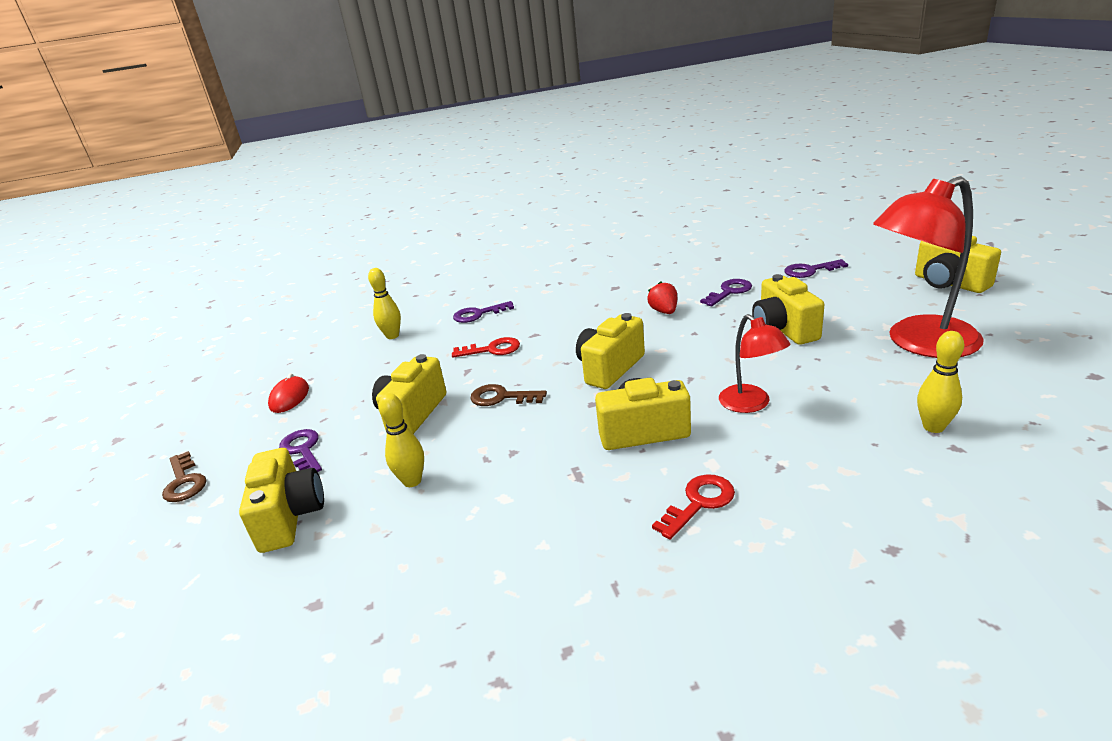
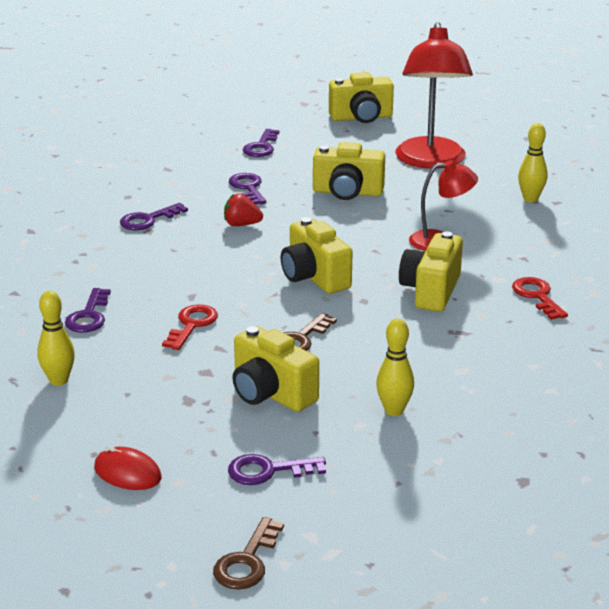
camera: 70 degrees left, 0 degrees up
brown key [162,451,206,502] -> brown key turned 120 degrees clockwise [213,517,284,590]
yellow camera [239,448,324,553] -> none
none -> purple key [120,203,188,230]

